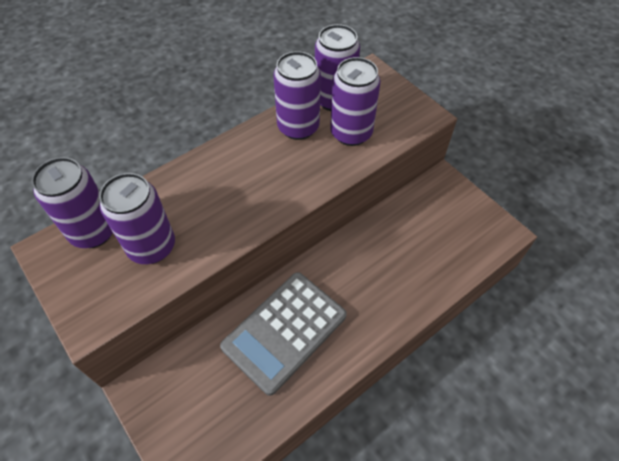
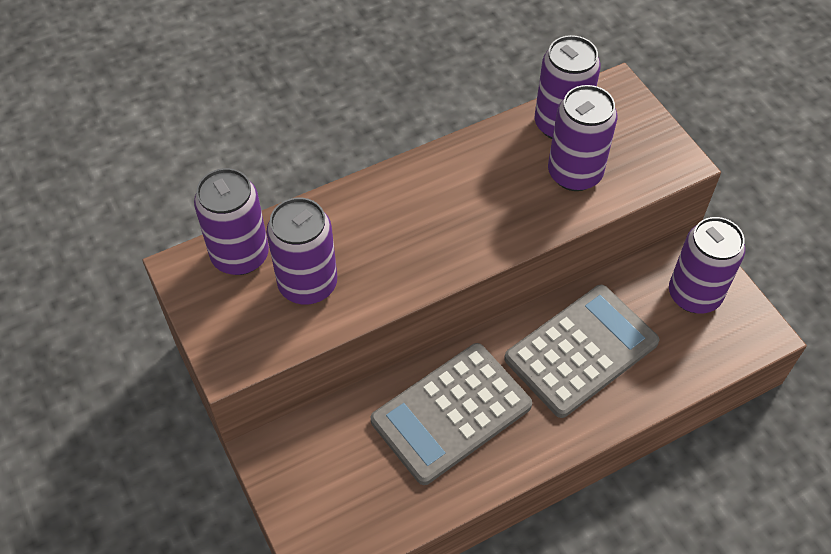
camera: 10 degrees right, 0 degrees up
purple can [273,51,321,140] -> purple can moved to [669,217,745,313]
none -> grey calculator [504,285,660,418]

